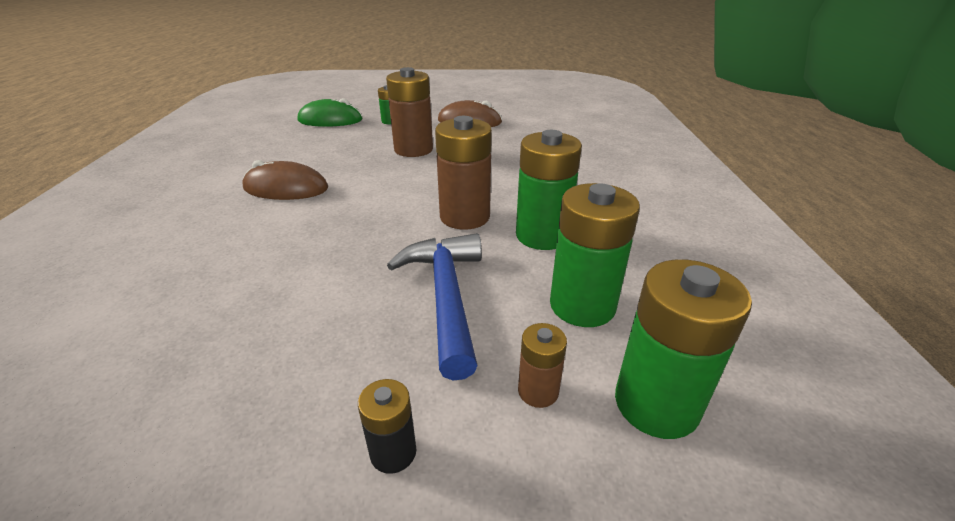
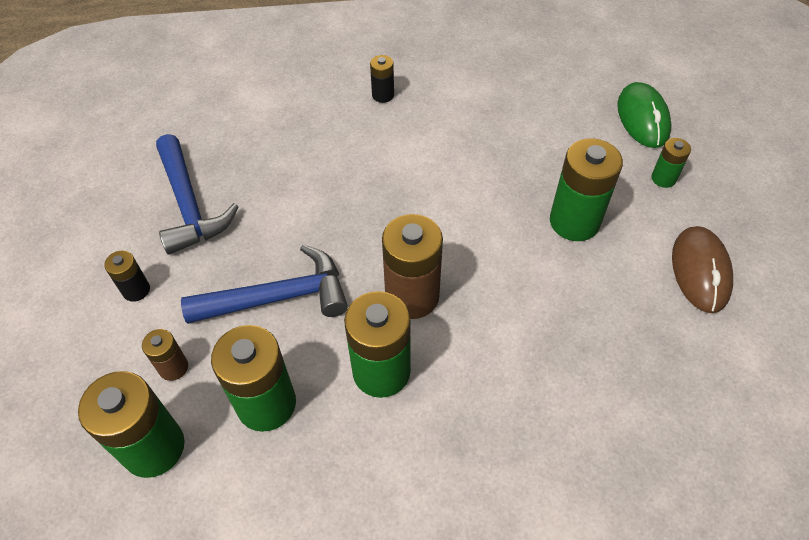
camera: 85 degrees right, 20 degrees up
brown mouse [242,160,328,200] -> none
brown battery [386,67,433,157] -> green battery [550,138,623,241]
none -> blue hammer [156,134,239,255]
none -> black battery [370,55,394,103]

